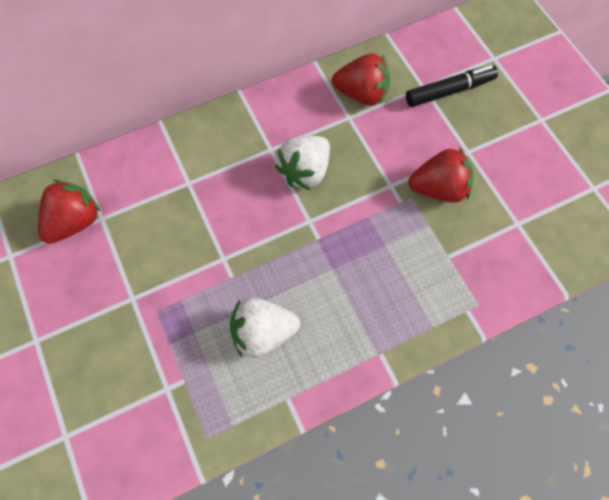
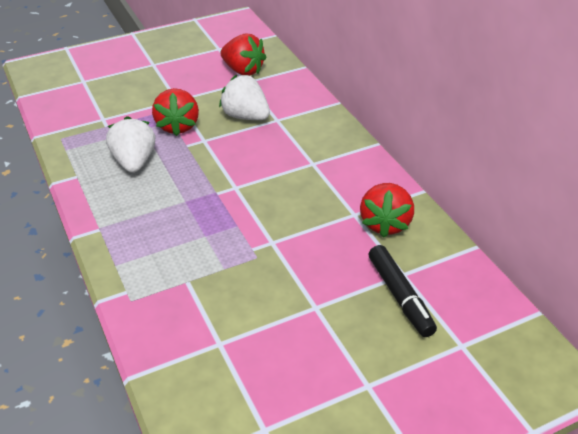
camera: 90 degrees right, 25 degrees down
white strawberry [275,136,330,190] -> white strawberry moved to [219,75,270,120]
red strawberry [408,147,474,203] -> red strawberry moved to [152,88,199,136]

